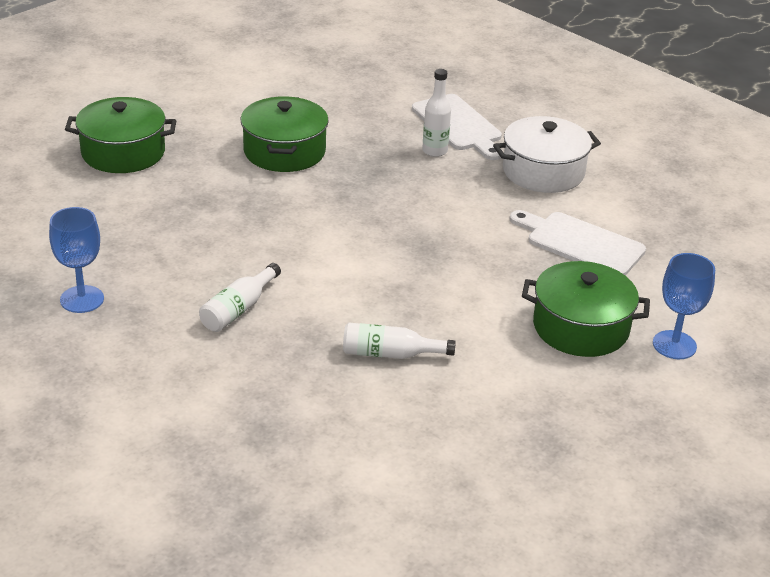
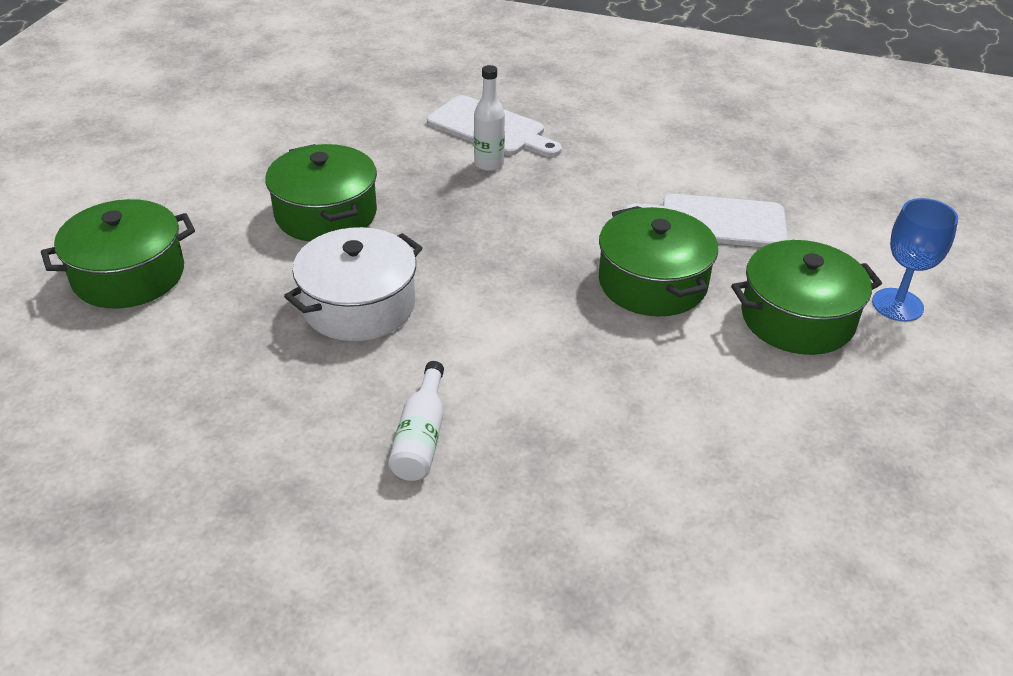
camera: 25 degrees left, 5 degrees up
blue goblet [49,207,104,313] -> none
white bottle [343,323,456,359] -> none
white pot [493,116,601,193] -> white pot moved to [284,227,423,341]
none -> green pot [599,206,718,317]

